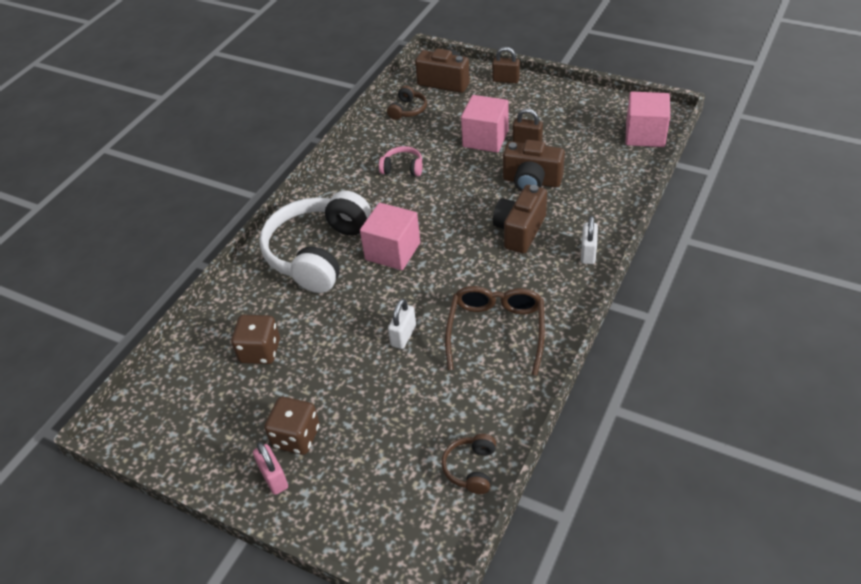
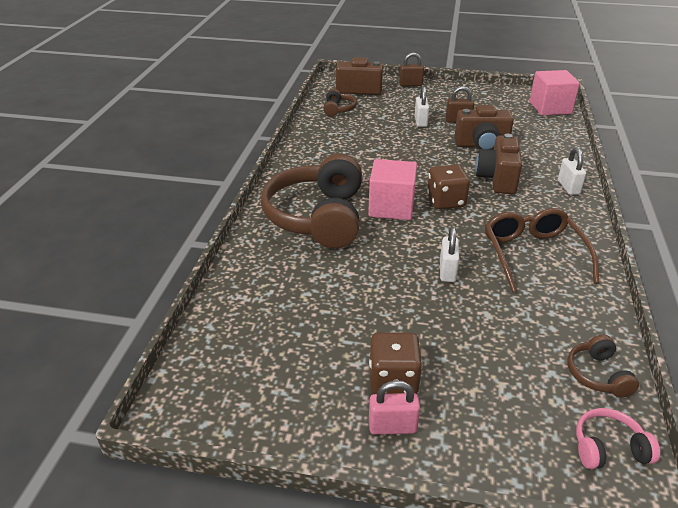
camera: 20 degrees left, 10 degrees down
brown dice [231,315,280,364] -> brown dice moved to [427,164,470,209]
pink padlock [253,442,288,495] -> pink padlock turned 45 degrees counterclockwise [369,380,420,435]
white headphones [259,191,371,293] -> brown headphones [261,154,362,248]
pink headphones [379,146,422,176] -> pink headphones moved to [576,408,660,469]
pink cube [461,95,509,153] -> white padlock [415,86,429,127]

